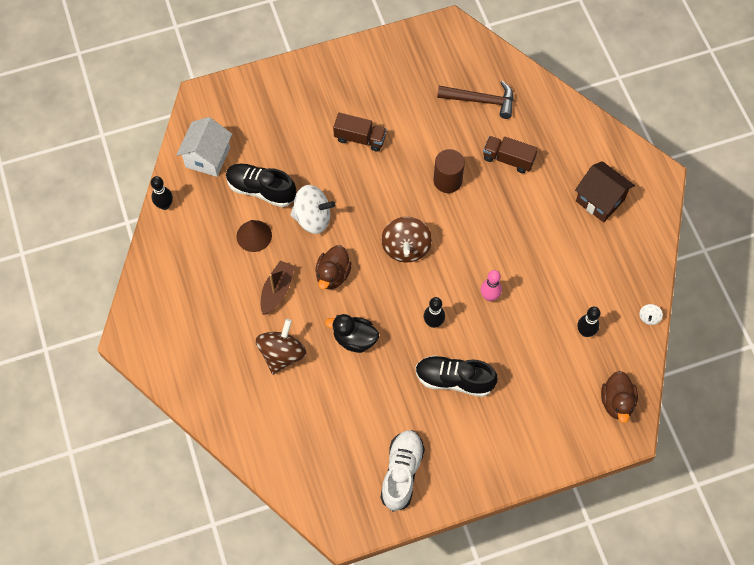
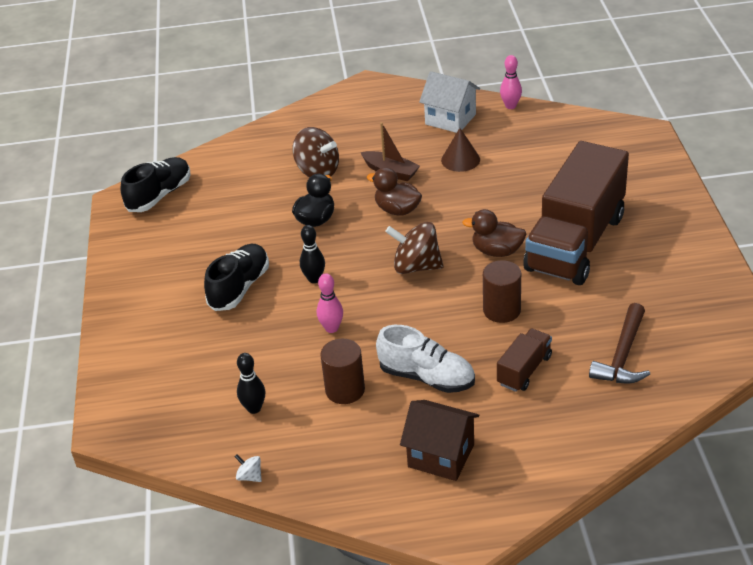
camera: 105 degrees right, 25 degrees down
black bowling pin [151,176,173,210] -> pink bowling pin [500,55,522,109]
white house [177,117,232,177] -> white house moved to [419,71,480,133]
black shoe [226,164,296,207] -> black shoe moved to [121,157,191,212]
white spinning top [290,185,335,234] -> none
brown truck [333,113,387,152] -> brown truck [523,141,629,285], size x2.31
white shoe [381,430,425,511] -> white shoe moved to [376,325,475,393]
brown house [575,161,635,222] -> brown house turned 60 degrees clockwise [400,400,479,481]
brown duck [601,371,638,423] -> brown duck moved to [462,209,526,257]
none -> brown cylinder [320,339,365,404]

